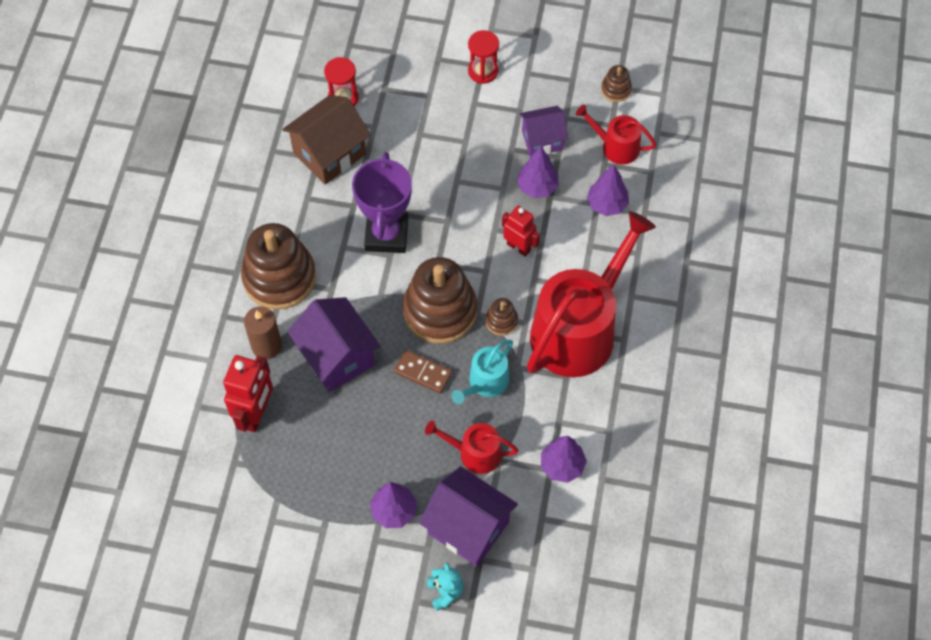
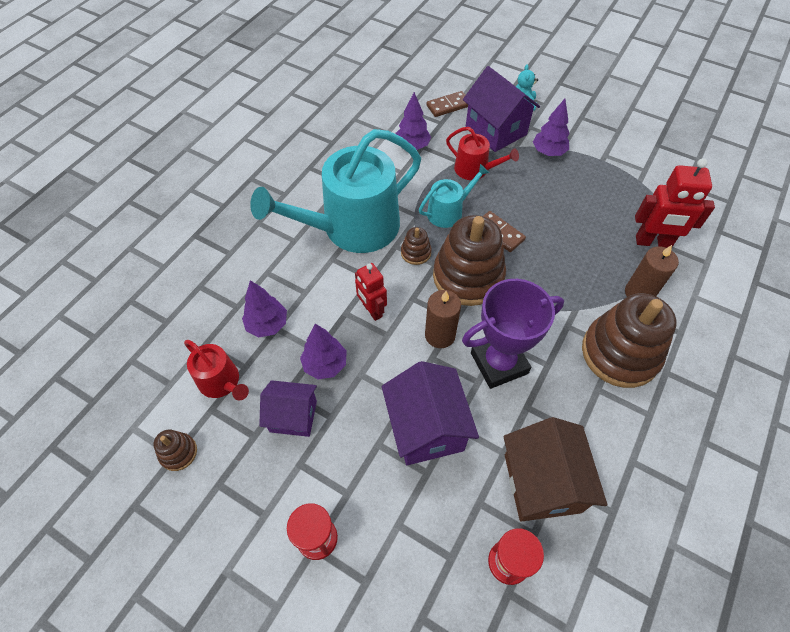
camera: 160 degrees left, 5 degrees down
red robot [223,355,273,432] -> red robot turned 120 degrees counterclockwise [635,158,715,248]
brown house [282,95,371,185] -> brown house turned 75 degrees counterclockwise [503,417,607,522]
purple house [287,297,381,392] -> purple house moved to [382,361,479,465]
purple trophy [352,152,412,253] -> purple trophy turned 45 degrees clockwise [462,279,564,389]
red watering can [527,211,656,377] -> turquoise watering can [250,129,421,253]
none -> brown candle [425,290,461,348]
none -> brown domino [426,91,468,117]

